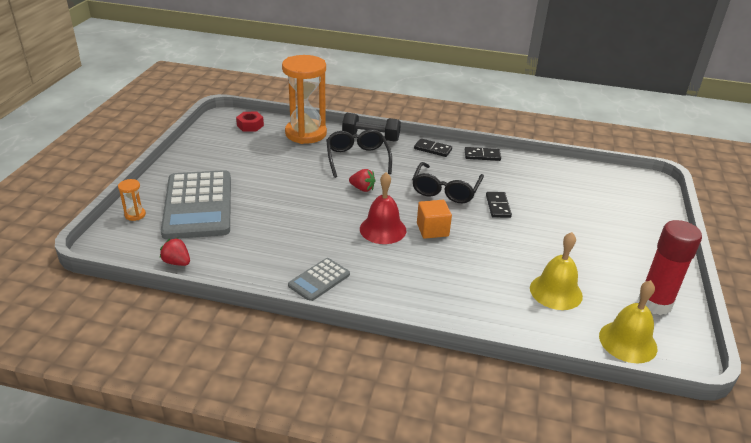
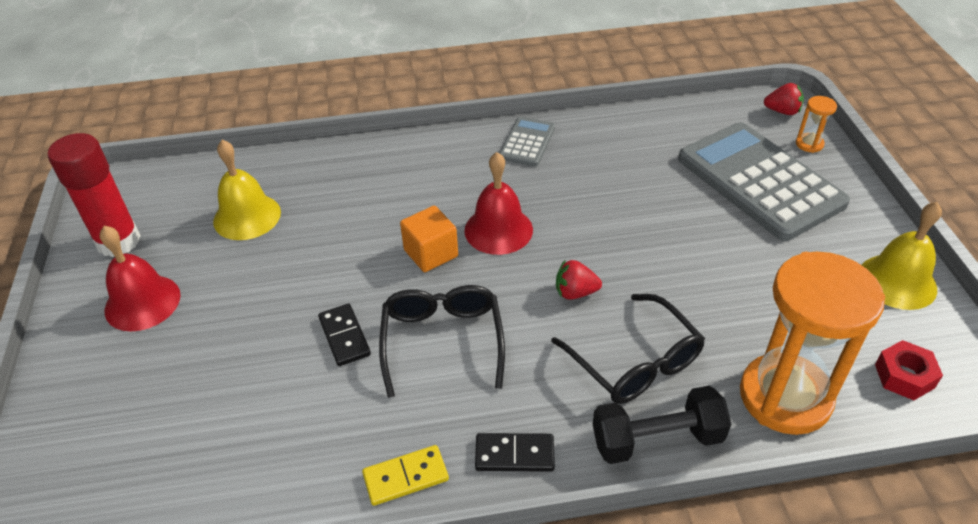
camera: 160 degrees right, 10 degrees up
red strawberry [160,238,190,266] -> red strawberry moved to [764,83,804,115]
black domino [465,147,501,161] -> yellow domino [362,445,449,506]
yellow bell [599,280,657,363] -> yellow bell moved to [862,202,942,310]
none -> red bell [99,226,180,332]

